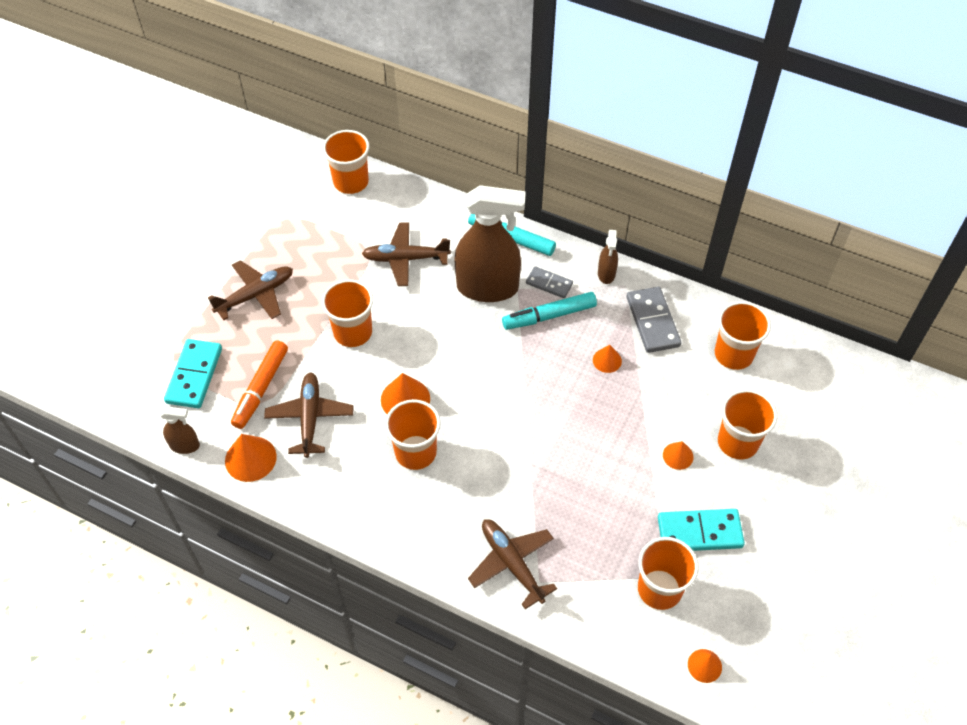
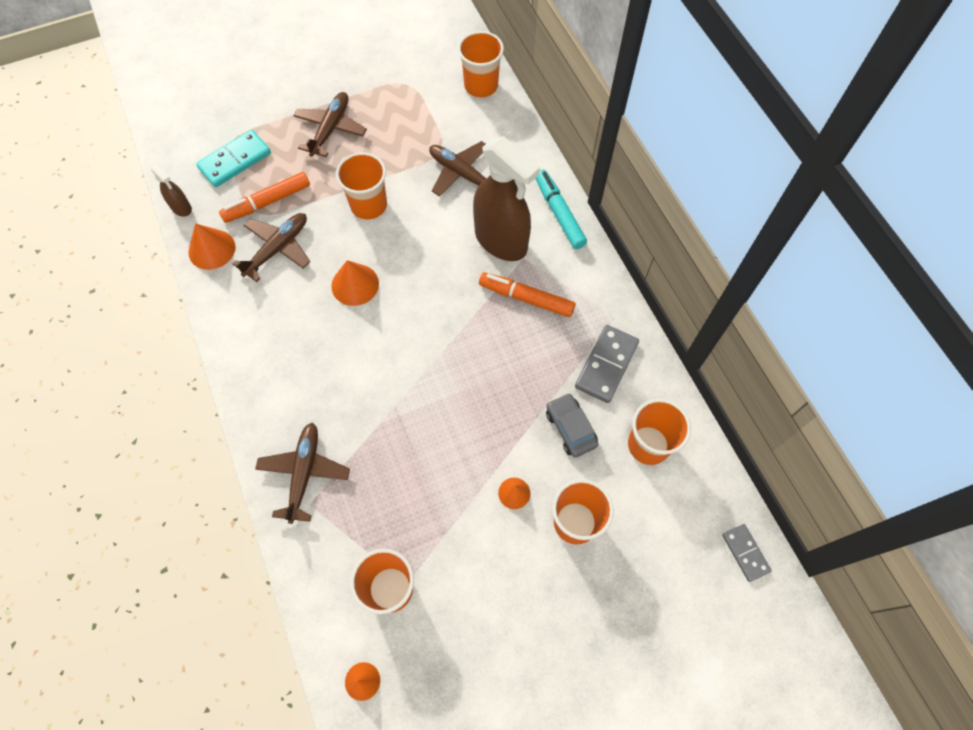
camera: 40 degrees right, 10 degrees up
brown plane [208,260,293,320] -> brown plane turned 75 degrees counterclockwise [293,92,367,157]
orange cup [385,399,441,470] -> none
turquoise marker [502,292,597,330] -> orange marker [479,272,575,317]
grey domino [526,266,573,298] -> grey domino moved to [722,524,772,582]
orange cone [593,345,622,373] -> none
brown spray bottle [598,230,618,284] -> none
turquoise domino [658,509,745,551] -> none
none -> grey car [546,393,598,457]

